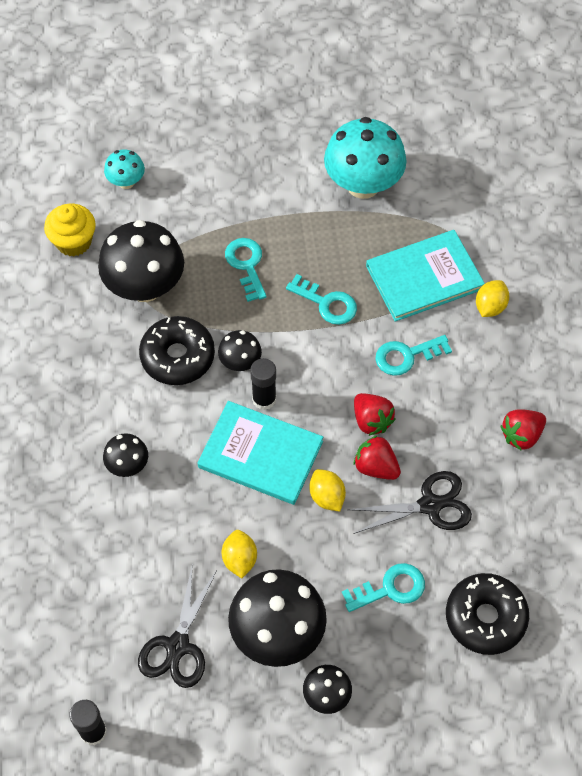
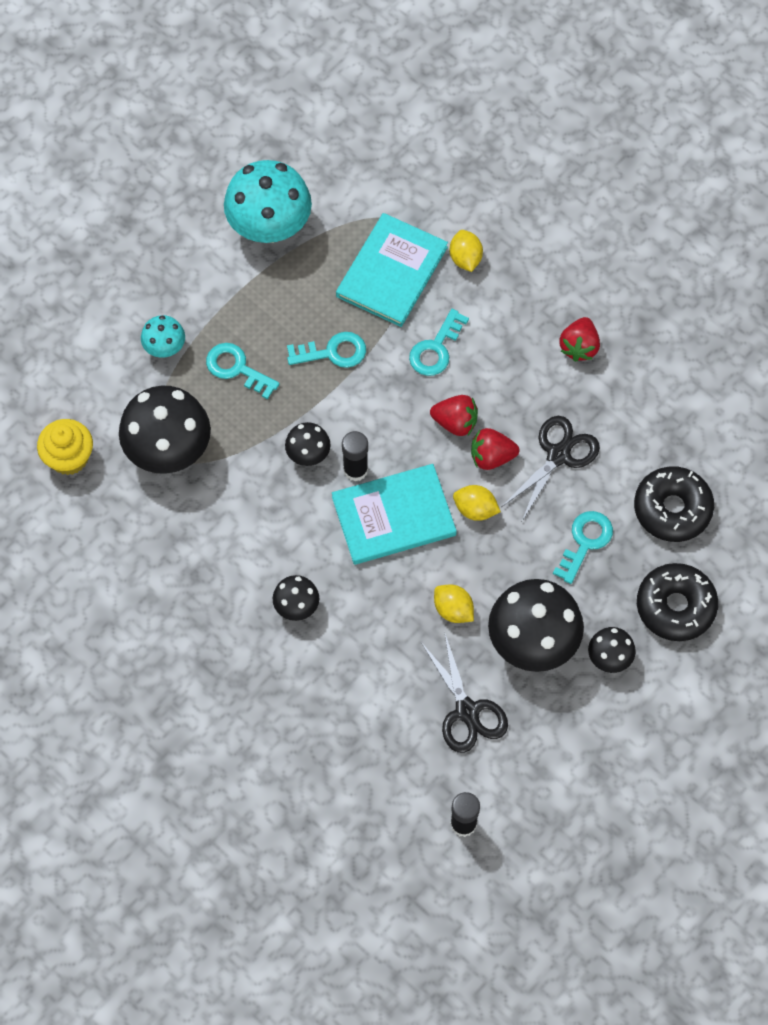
camera: 40 degrees left, 5 degrees up
turquoise mushroom [104,149,145,189] -> turquoise mushroom moved to [141,315,185,358]
black donut [139,316,215,385] -> black donut moved to [637,563,718,641]

